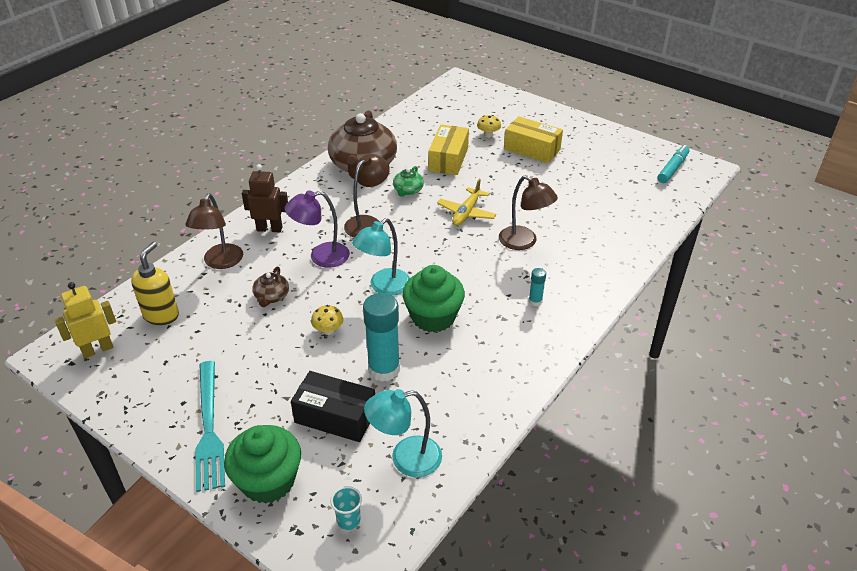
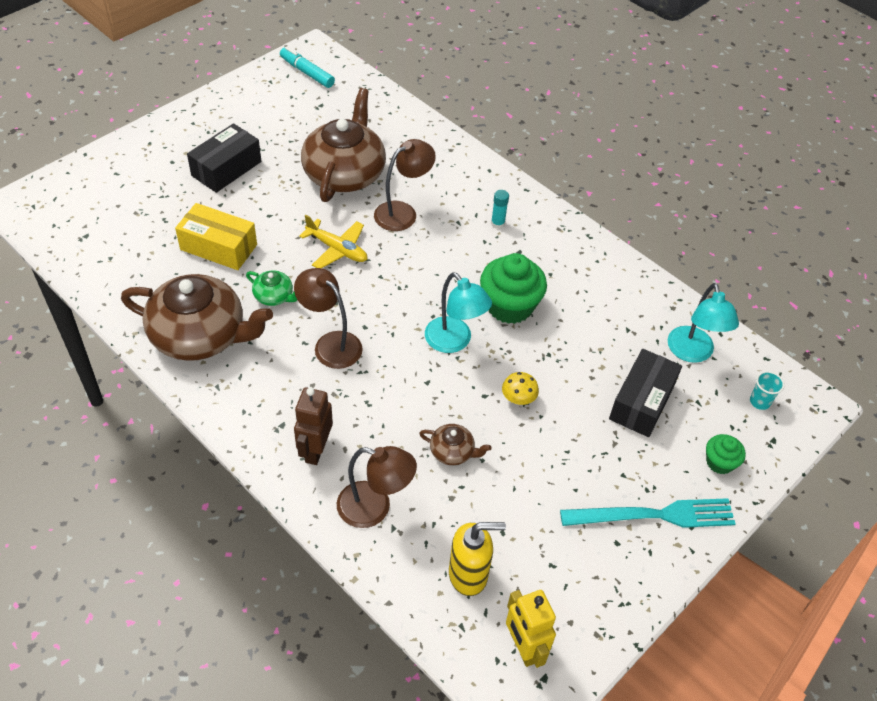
camera: 85 degrees left, 10 degrees up
yellow soap dispenser [131,242,179,325] -> yellow soap dispenser turned 150 degrees clockwise [449,522,506,596]
green cupcake [224,425,301,504] -> green cupcake [706,434,746,474], size x0.53
purple lamp [285,191,350,268] -> none
turquoise glue stick [363,293,400,382] -> none
yellow mushroom [477,115,501,138] -> none
yellow box [504,116,563,163] -> black box [187,123,261,193]
none -> brown teapot [301,88,386,202]

